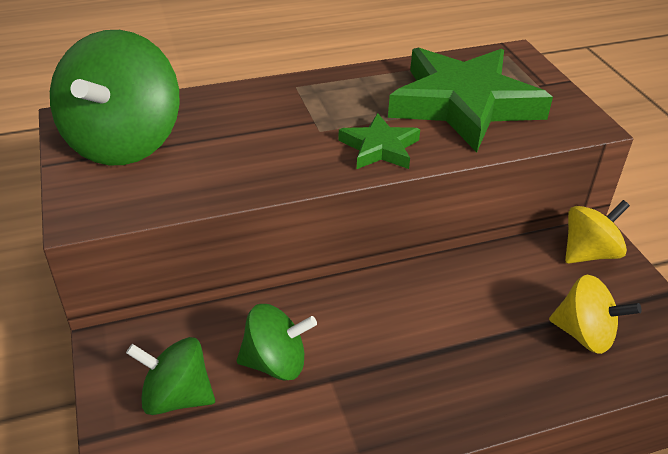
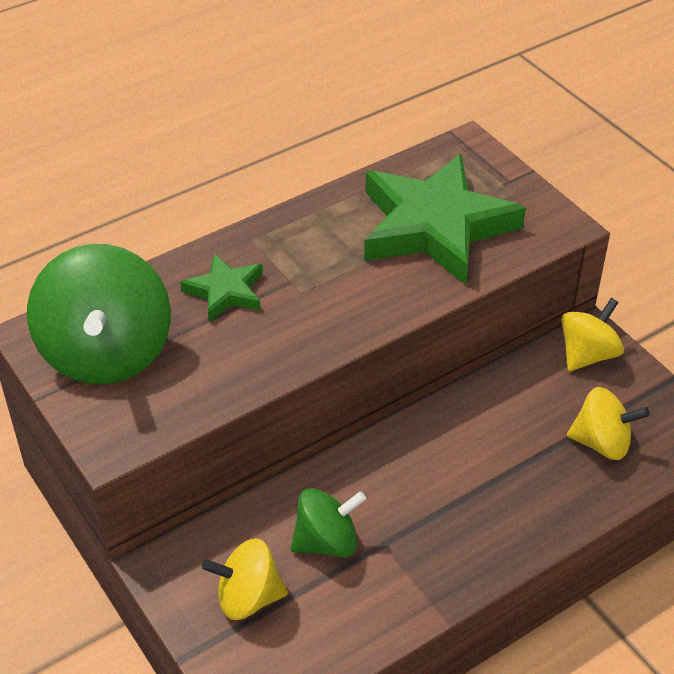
camera: 15 degrees left, 5 degrees up
green spinning top [126,337,215,415] -> yellow spinning top [202,539,288,620]
green star [338,113,420,169] -> green star moved to [180,253,263,322]

